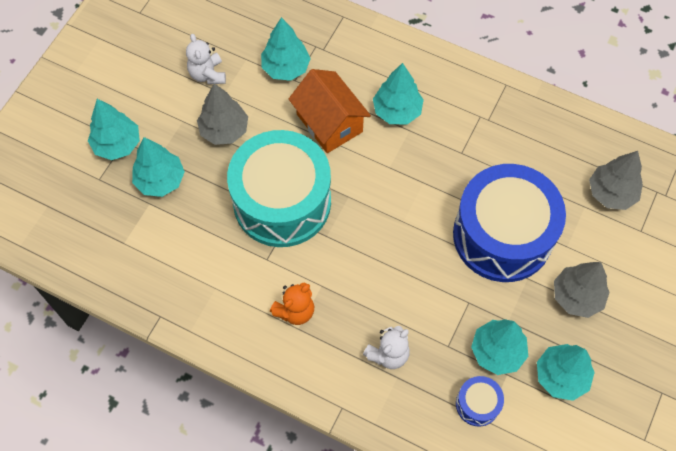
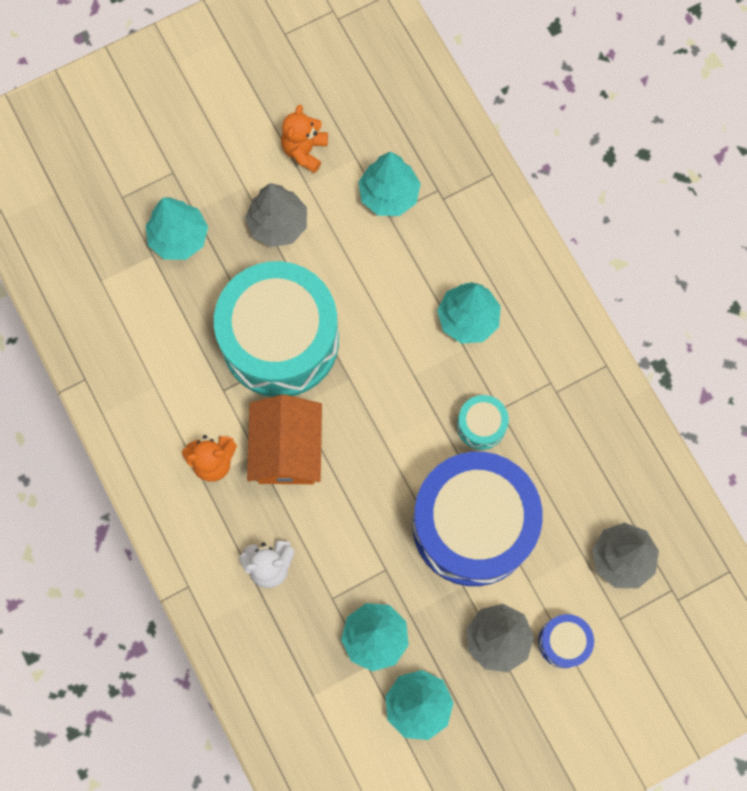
camera: 35 degrees right, 10 degrees up
turquoise tree [88,99,140,160] -> none
white teddy bear [186,34,226,84] -> orange teddy bear [281,105,328,173]
orange house [289,69,371,153] -> orange house moved to [247,394,322,484]
blue drum [456,376,504,427] -> blue drum moved to [538,614,594,668]
none -> turquoise drum [457,395,509,450]

